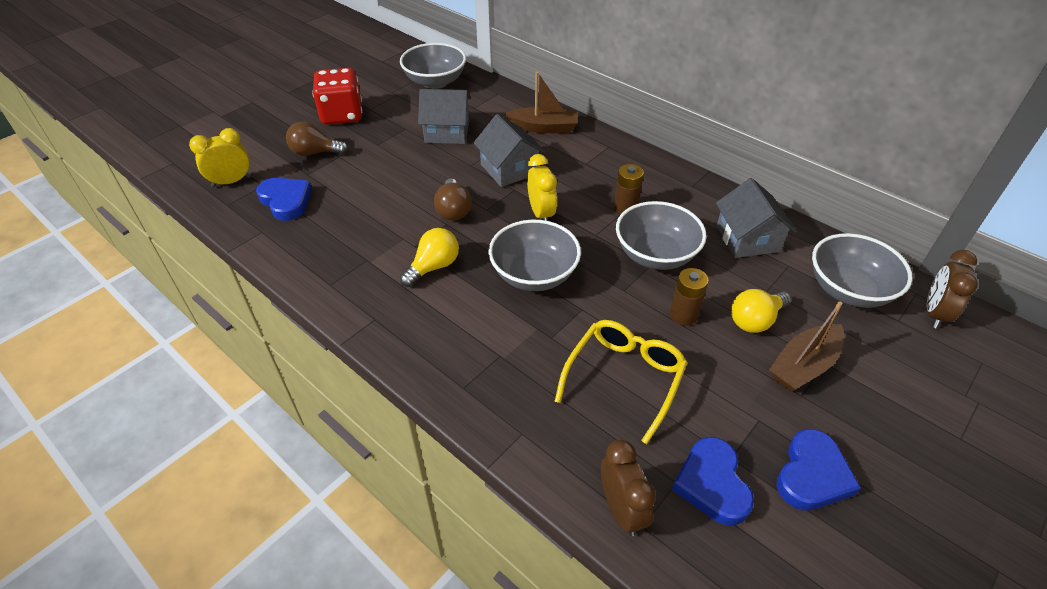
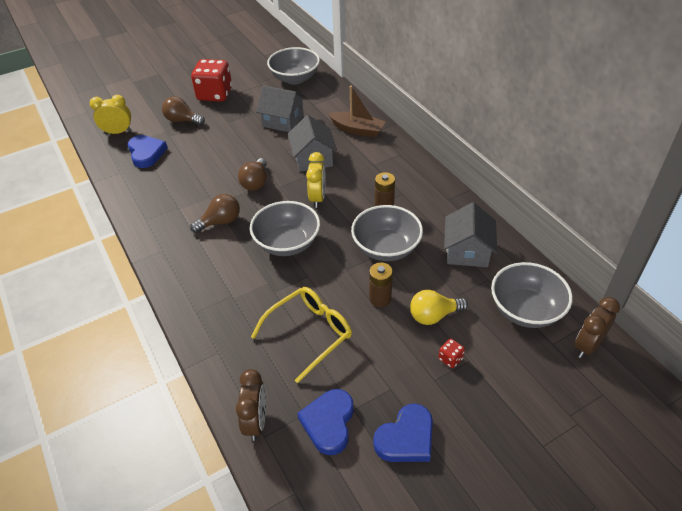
camera: 20 degrees right, 0 degrees up
yellow light bulb [400,228,459,287] -> brown light bulb [190,194,240,233]
brown boat [769,301,844,392] -> red dice [438,339,465,368]

